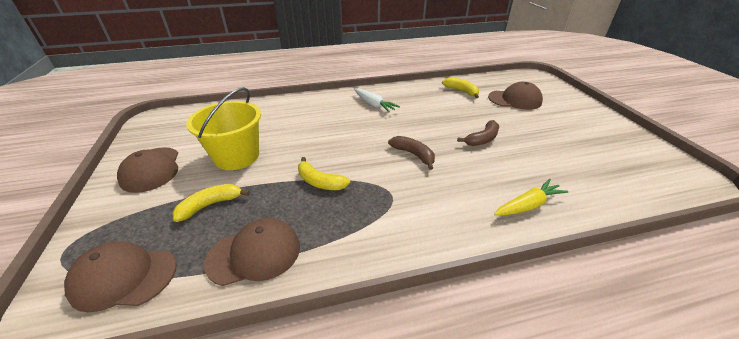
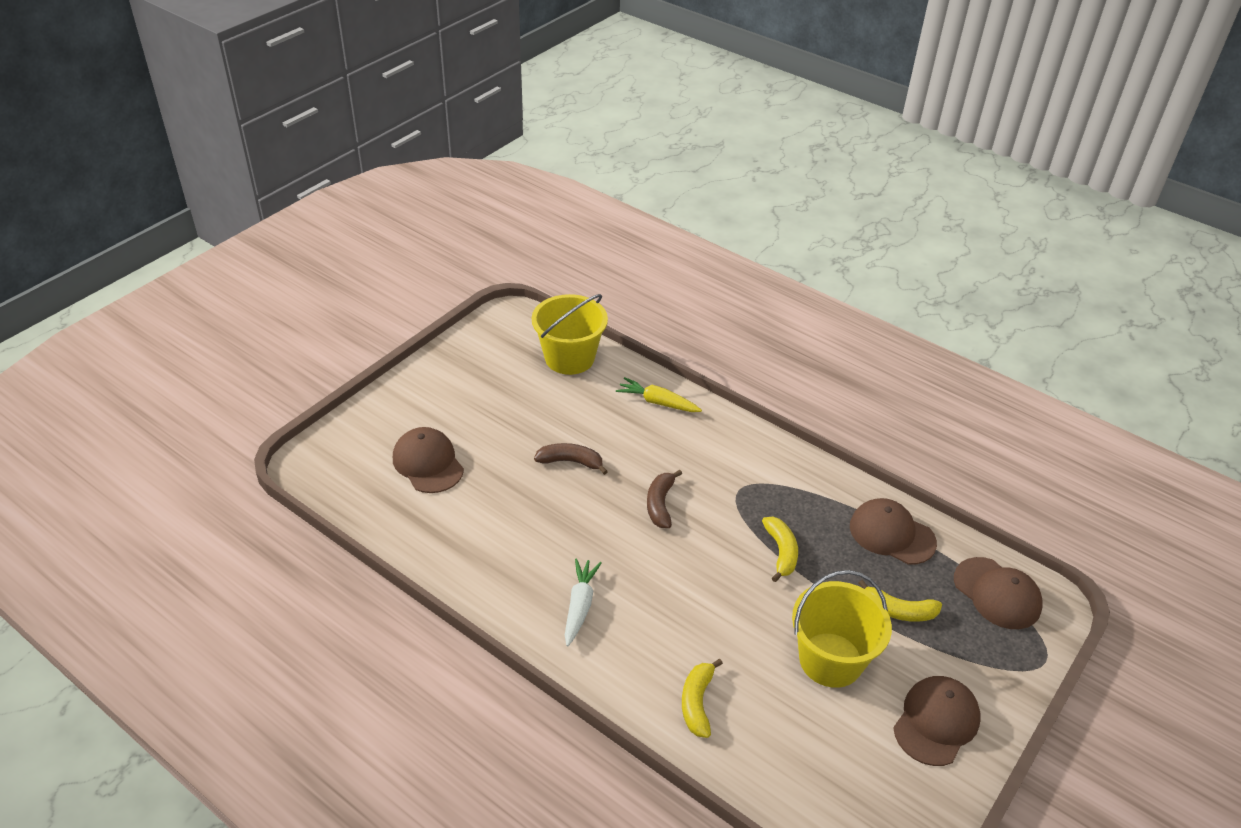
camera: 130 degrees left, 5 degrees up
yellow banana [442,77,479,98] -> yellow banana moved to [682,659,723,738]
none -> yellow bucket [532,294,608,375]

